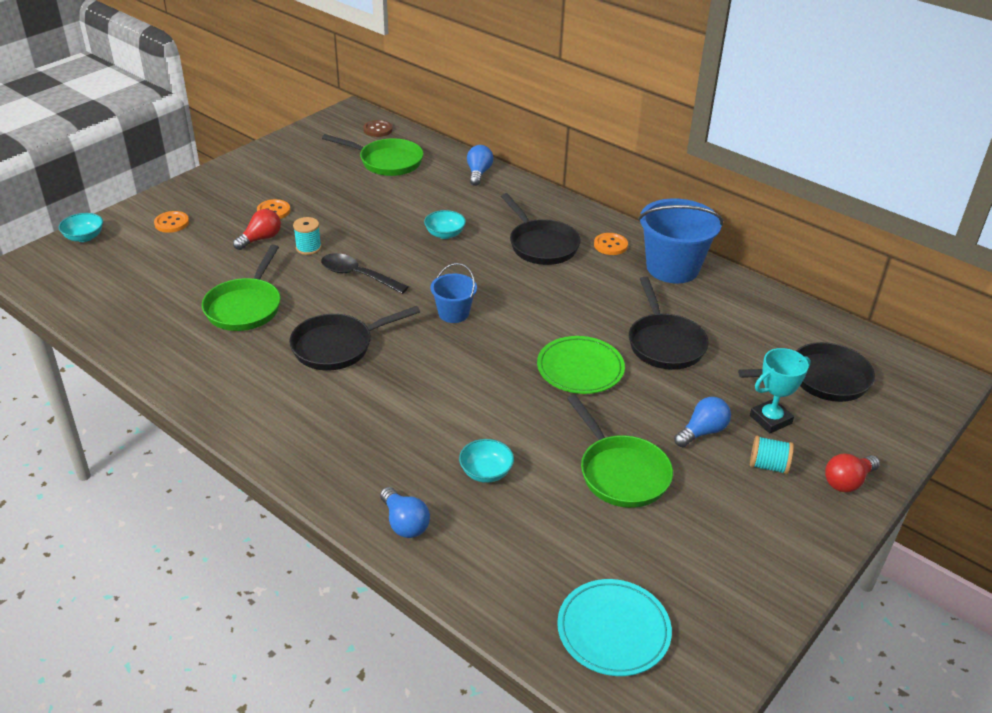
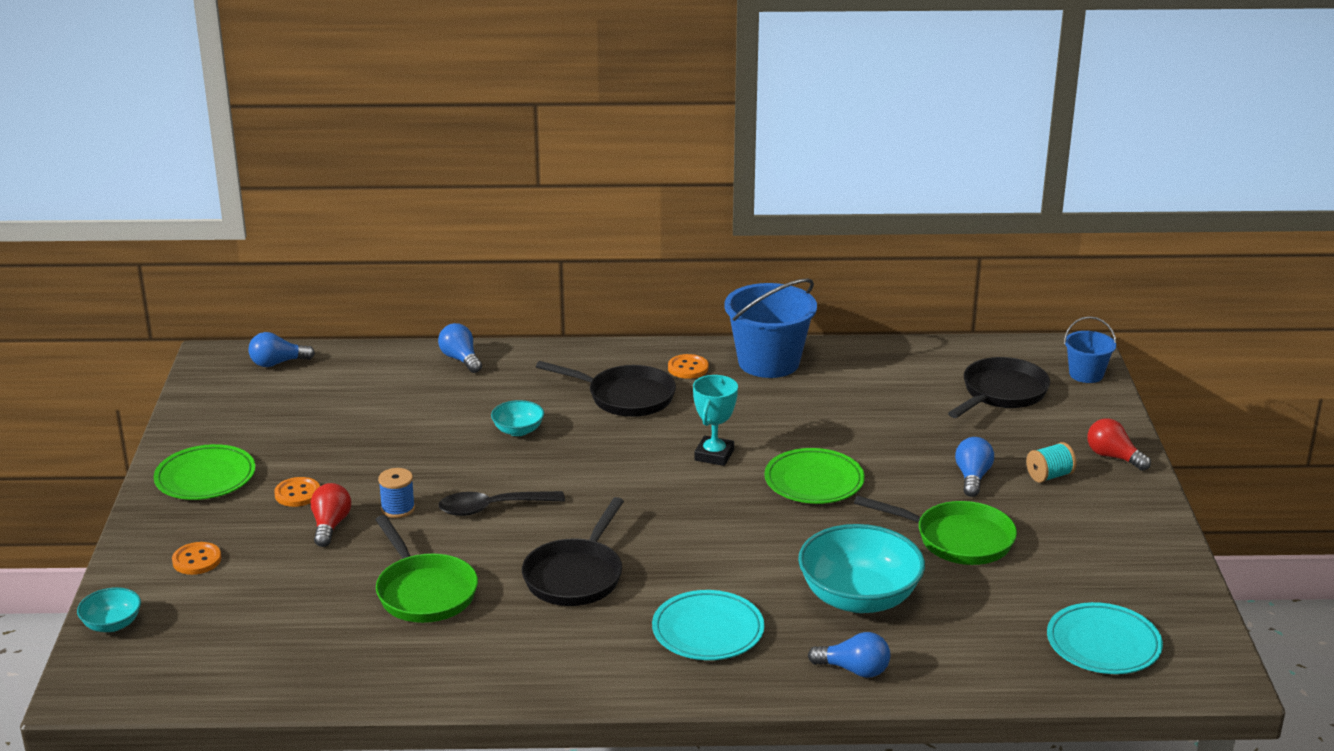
camera: 40 degrees left, 10 degrees down
turquoise spool [293,217,321,255] -> blue spool [378,468,415,518]
green pan [322,134,423,176] -> none
brown button [363,120,393,137] -> blue light bulb [249,332,315,367]
blue bucket [431,263,477,323] -> blue bucket moved to [1064,316,1117,383]
turquoise bowl [459,439,514,483] -> turquoise bowl [798,524,925,613], size x2.06
black pan [629,277,709,370] -> none
turquoise trophy [750,348,811,434] -> turquoise trophy moved to [693,375,738,466]
red light bulb [825,454,880,493] -> red light bulb turned 120 degrees clockwise [1087,418,1151,471]
none -> green plate [154,444,256,500]
none -> turquoise plate [652,590,765,660]

